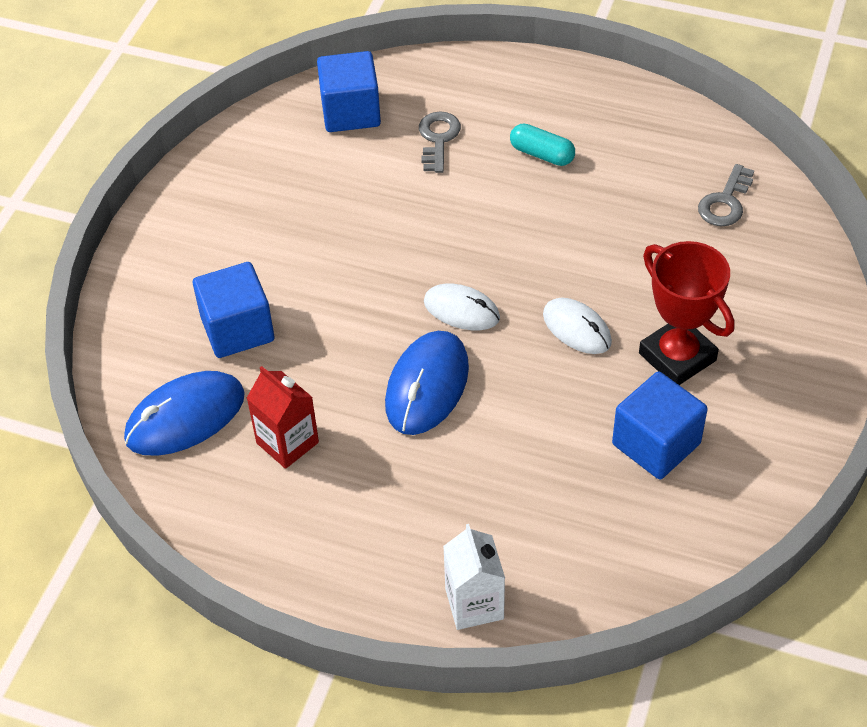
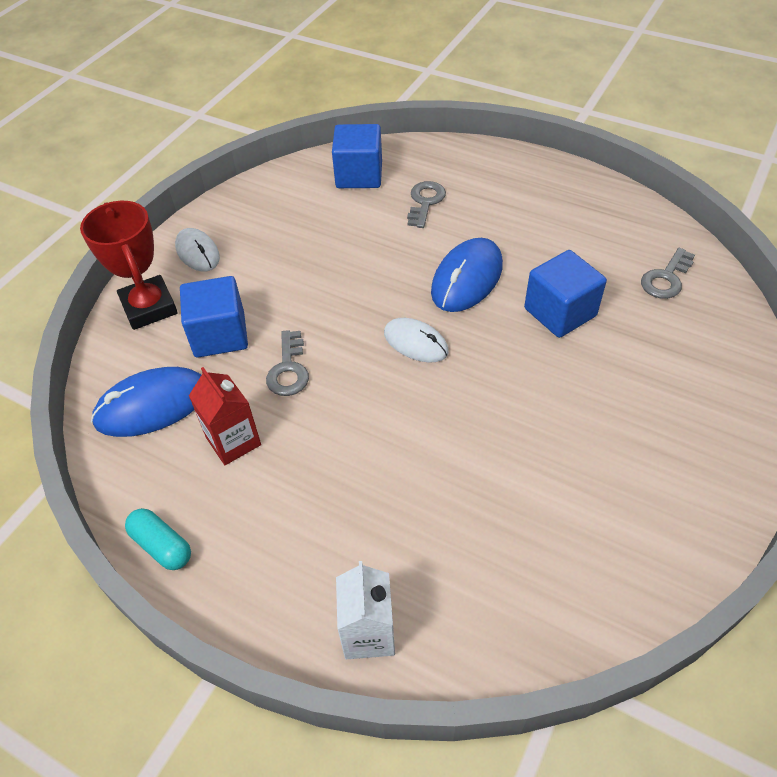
camera: 10 degrees right, 0 degrees up
blue mouse [385,331,469,435] -> blue mouse moved to [431,238,503,312]
turquoise capsule [510,123,575,166] -> turquoise capsule moved to [125,508,191,570]
white mouse [543,298,612,354] -> white mouse moved to [175,228,220,271]
blue cube [612,372,708,479] -> blue cube moved to [524,250,607,338]
red trophy [639,241,734,385] -> red trophy moved to [80,201,178,330]
none -> grey key [266,330,309,396]

